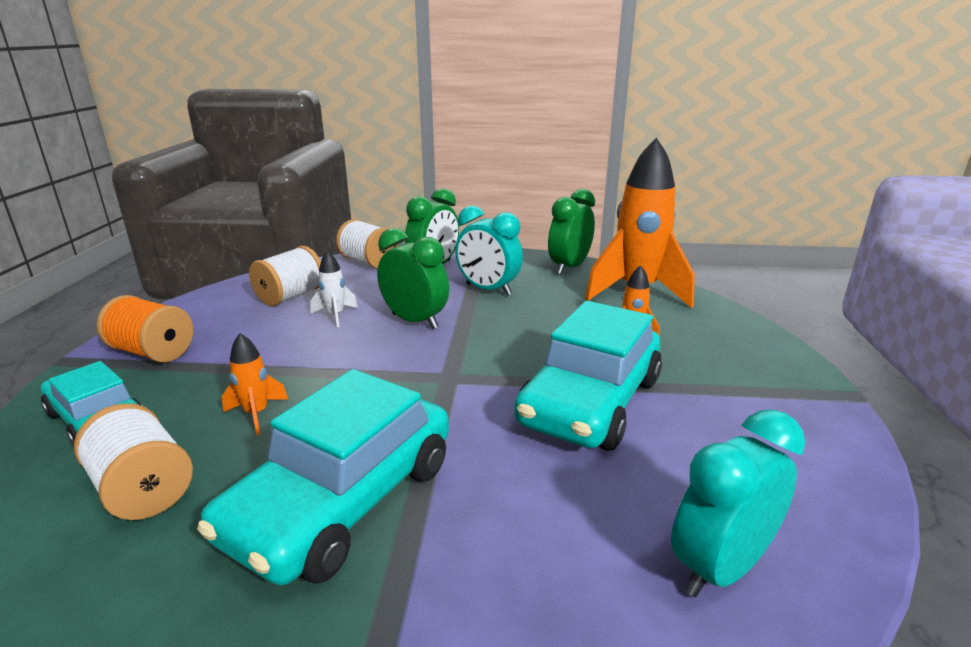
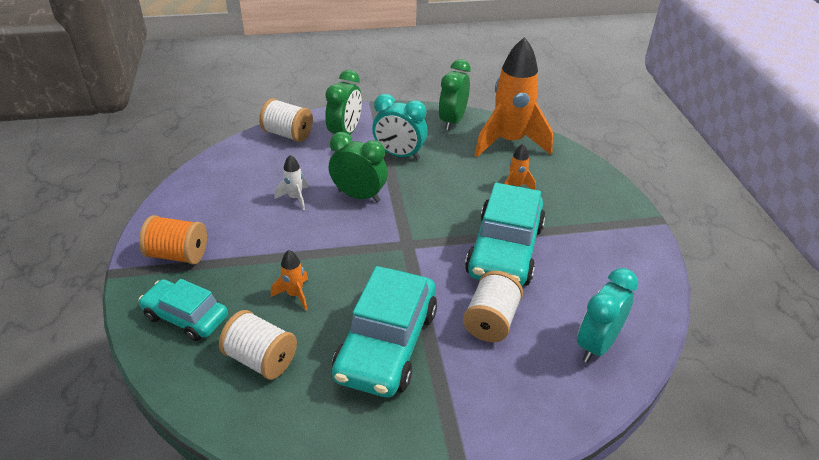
camera: 15 degrees left, 15 degrees up
white spool [249,246,321,306] -> white spool moved to [463,271,523,342]

